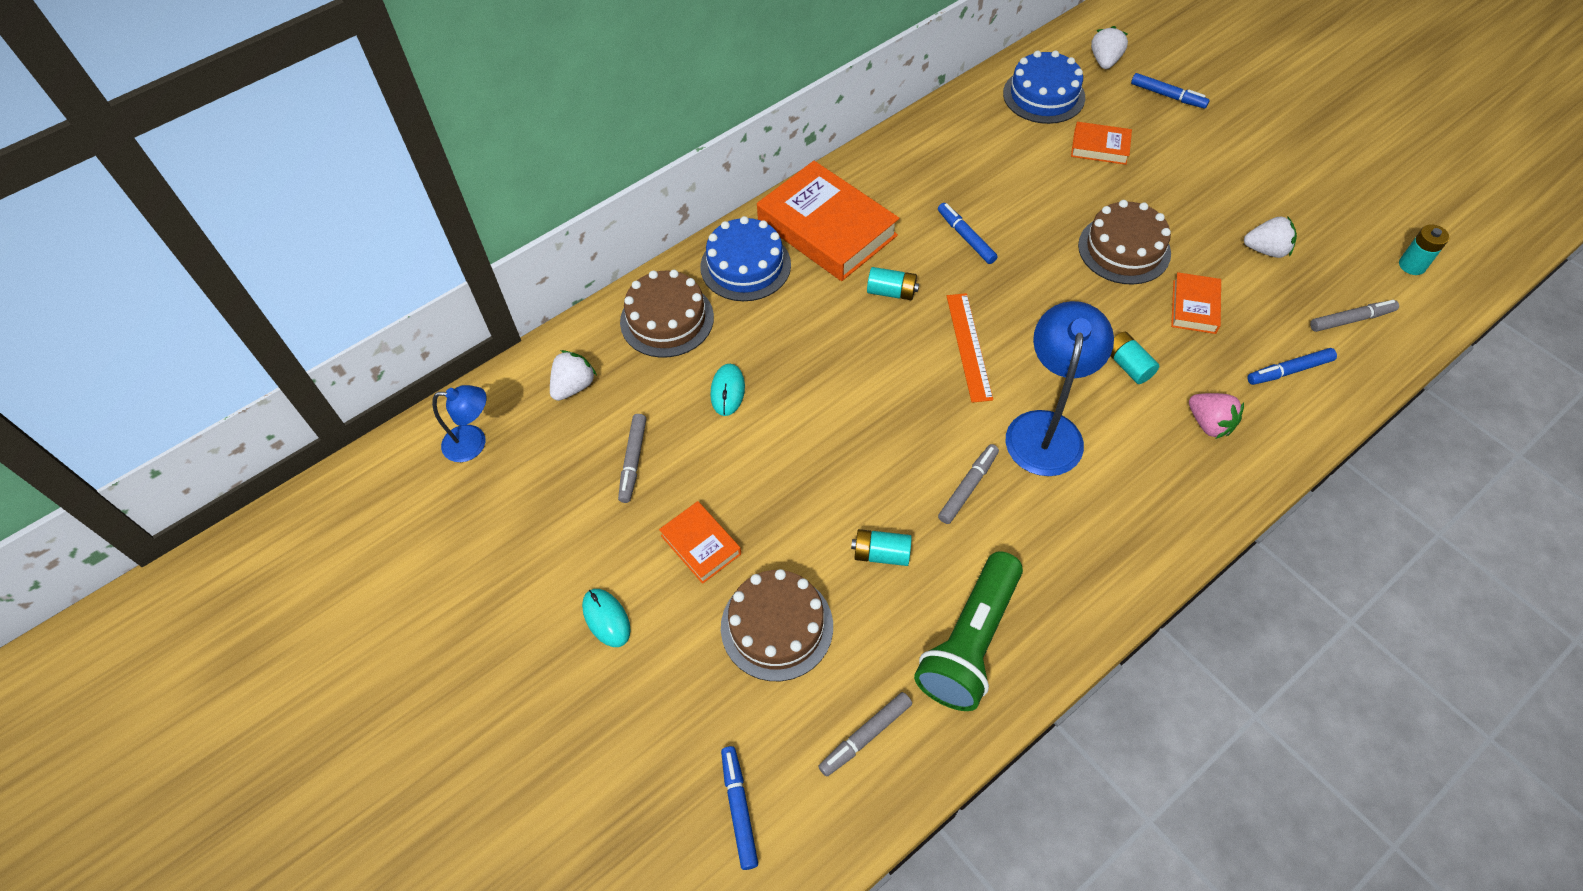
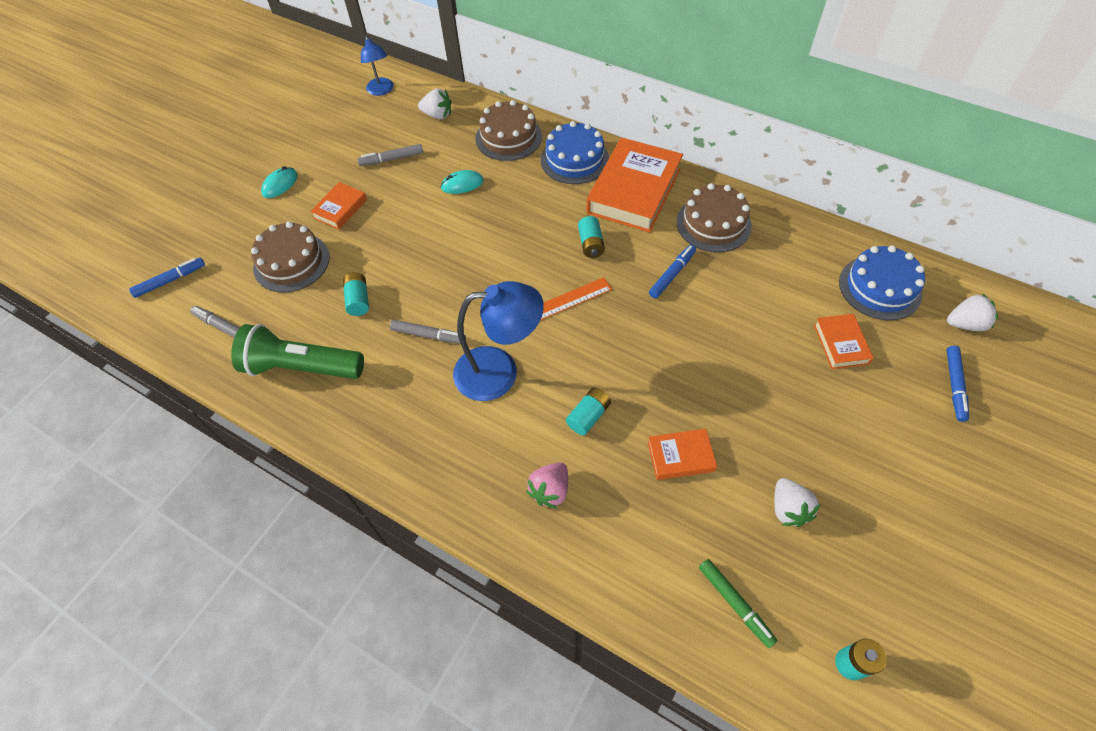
camera: 70 degrees right, 0 degrees up
brown cake [1078,200,1171,285] -> brown cake moved to [677,183,752,252]
blue marker [1247,348,1337,385] -> none
grey marker [1310,300,1399,332] -> green marker [699,559,777,648]

